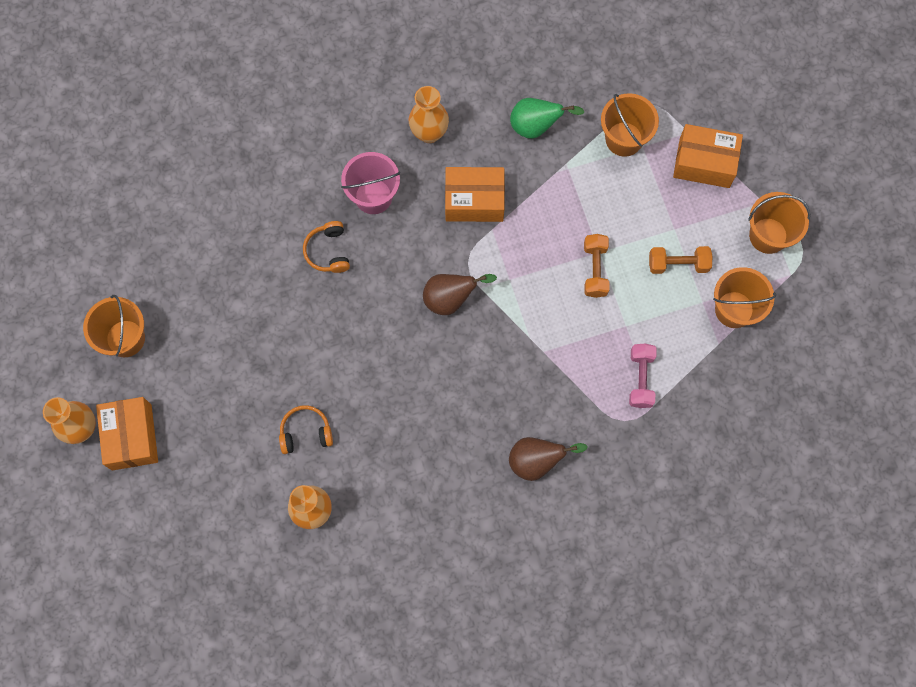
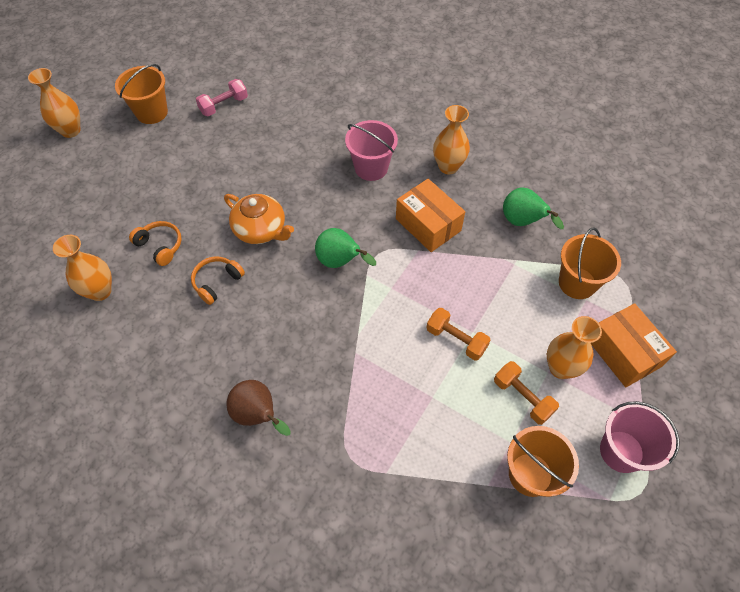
camera: 50 degrees right, 15 degrees down
orange box [96,397,158,471] -> none
orange headphones [303,221,350,273] -> orange headphones moved to [191,256,245,305]
brown pear [423,274,497,315] -> green pear [315,228,376,268]
orange dumbbell [584,234,609,298] -> orange dumbbell turned 75 degrees clockwise [426,308,490,361]
pink dumbbell [629,343,657,408] -> pink dumbbell moved to [196,79,248,116]
orange bucket [748,192,810,254] -> pink bucket [600,401,680,473]
none -> orange teapot [224,194,294,244]
none -> orange vase [547,316,602,379]

